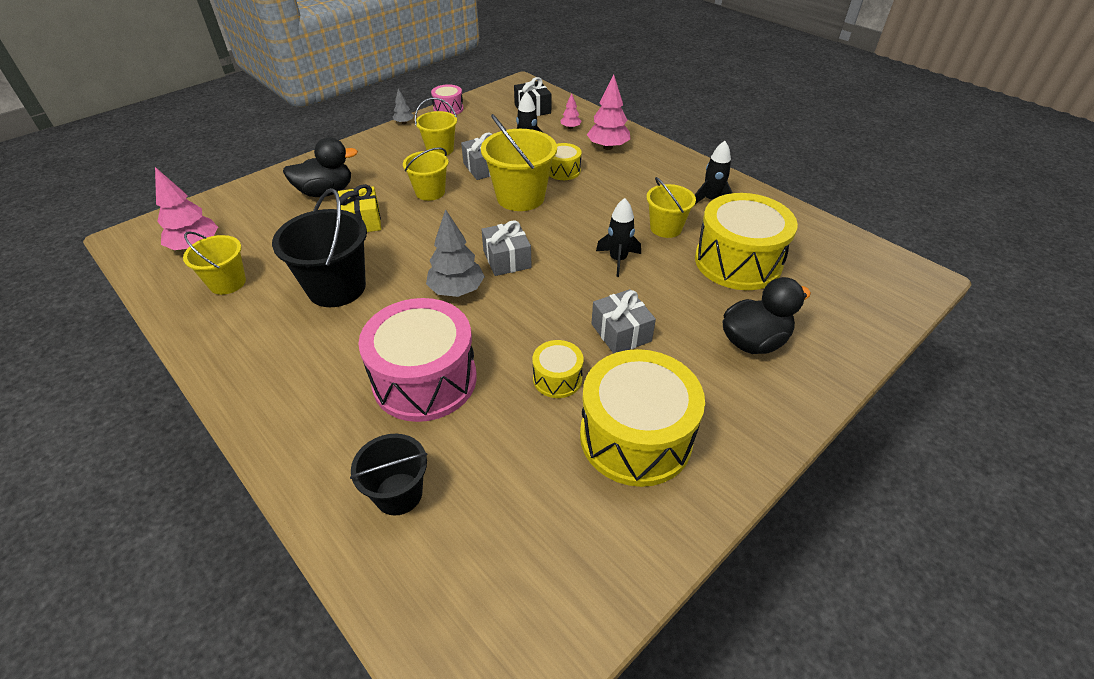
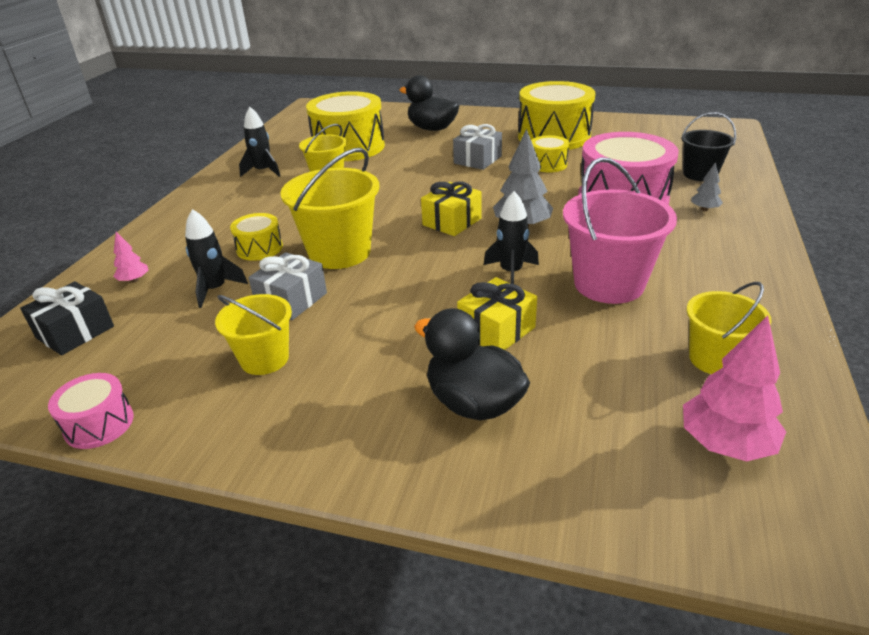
camera: 120 degrees left, 10 degrees down
black bucket [272,188,367,307] -> pink bucket [563,157,677,304]
grey tree [393,89,414,124] -> grey tree moved to [691,162,723,211]
yellow bucket [403,147,449,201] -> none
grey gift [481,220,532,276] -> yellow gift [421,182,482,236]
pink tree [587,75,630,150] -> none
black rocket [596,198,641,277] -> black rocket moved to [484,191,539,284]

